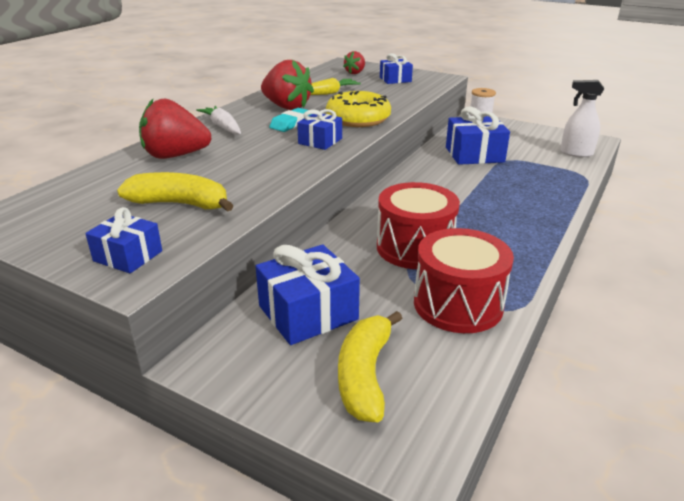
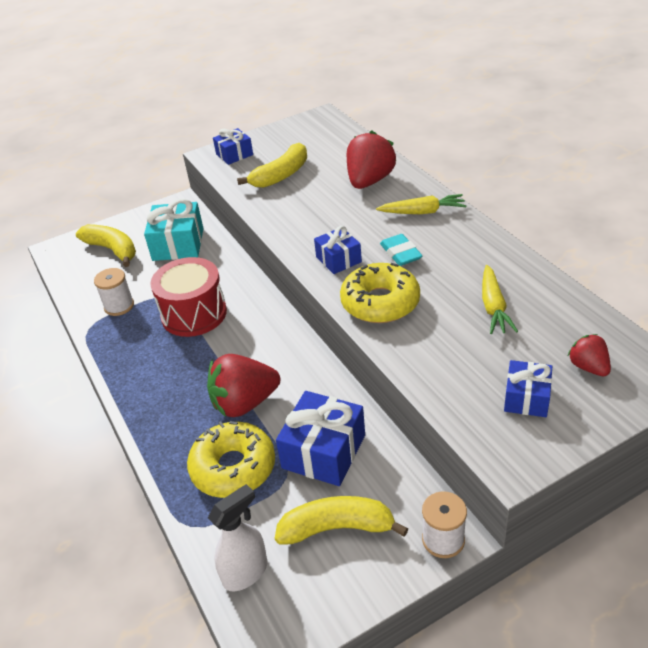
camera: 125 degrees right, 10 degrees up
white carrot [196,106,241,134] -> yellow carrot [376,194,466,214]
blue gift [256,244,360,345] -> turquoise gift [144,199,204,261]
red strawberry [261,60,314,110] -> red strawberry moved to [207,354,280,417]
red drum [414,228,514,333] -> white spool [94,268,134,316]
none -> yellow donut [187,421,275,498]
none -> yellow banana [275,496,409,545]

